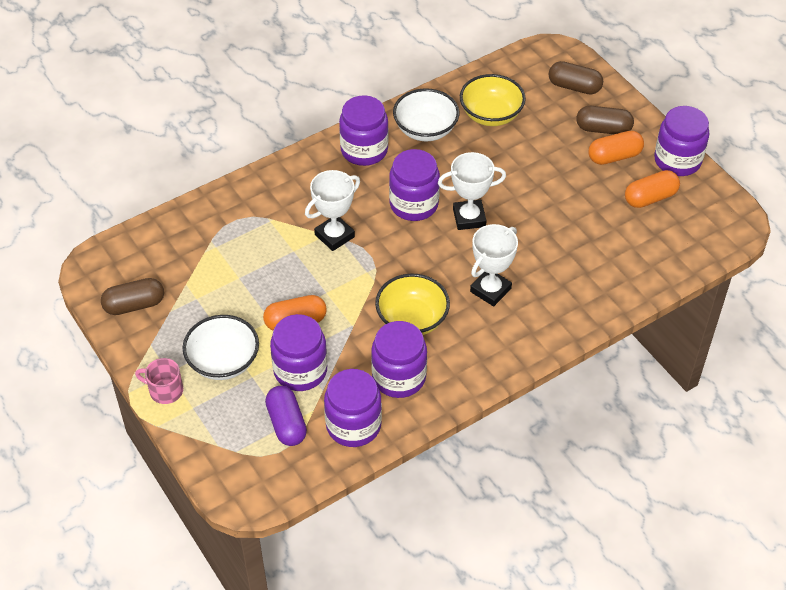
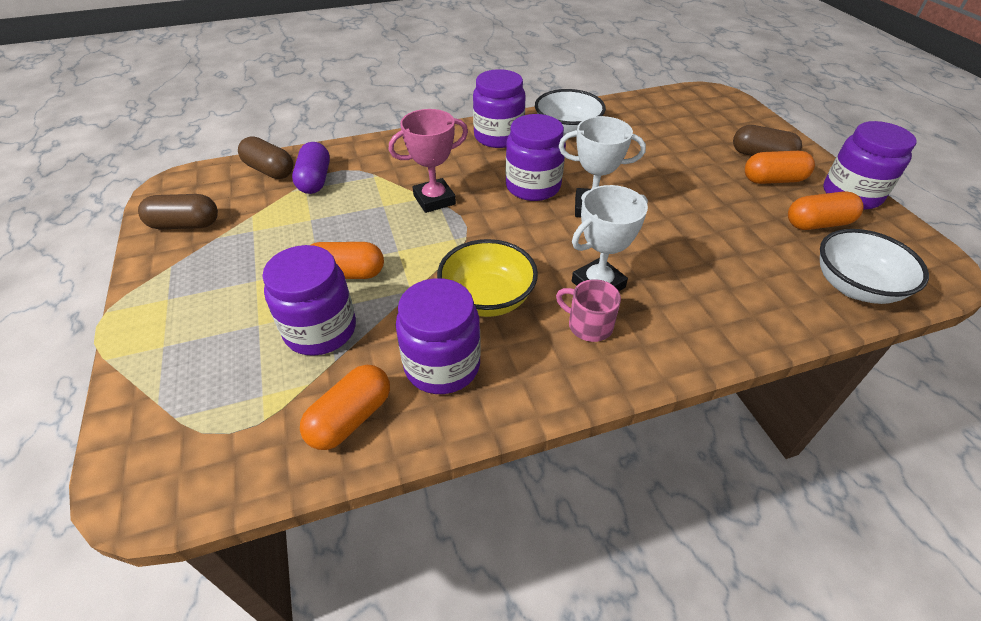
camera: 15 degrees right, 5 degrees down
pink mug [135,358,183,404] -> pink mug moved to [556,279,621,342]
white bowl [183,315,259,380] -> white bowl moved to [820,229,929,304]
purple capsule [265,386,307,446] -> purple capsule moved to [292,142,330,194]
white trophy [305,170,360,251] -> pink trophy [389,109,468,213]
purple jar [324,369,382,447] -> orange capsule [300,365,390,450]
yellow bowl [460,74,526,126] -> none
brown capsule [549,61,603,94] -> brown capsule moved to [238,136,294,179]

